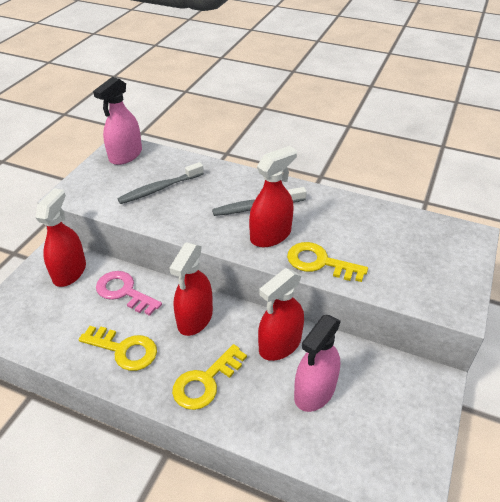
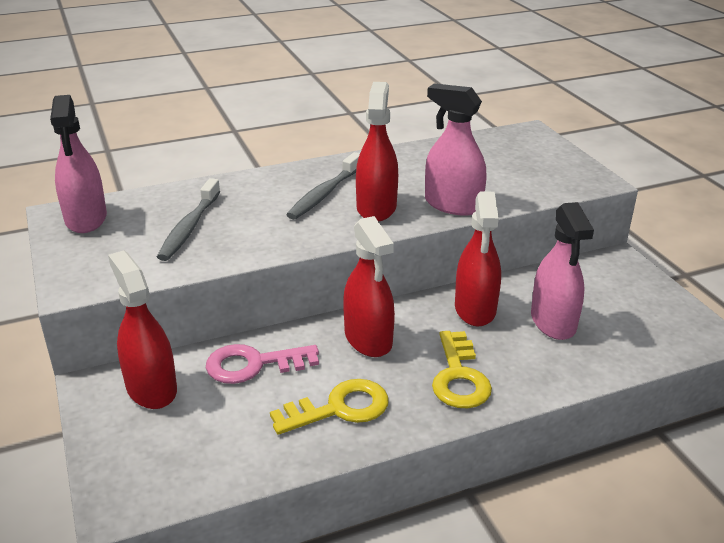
camera: 45 degrees left, 10 degrees down
yellow key [287,242,368,282] -> pink spray bottle [425,84,486,215]

